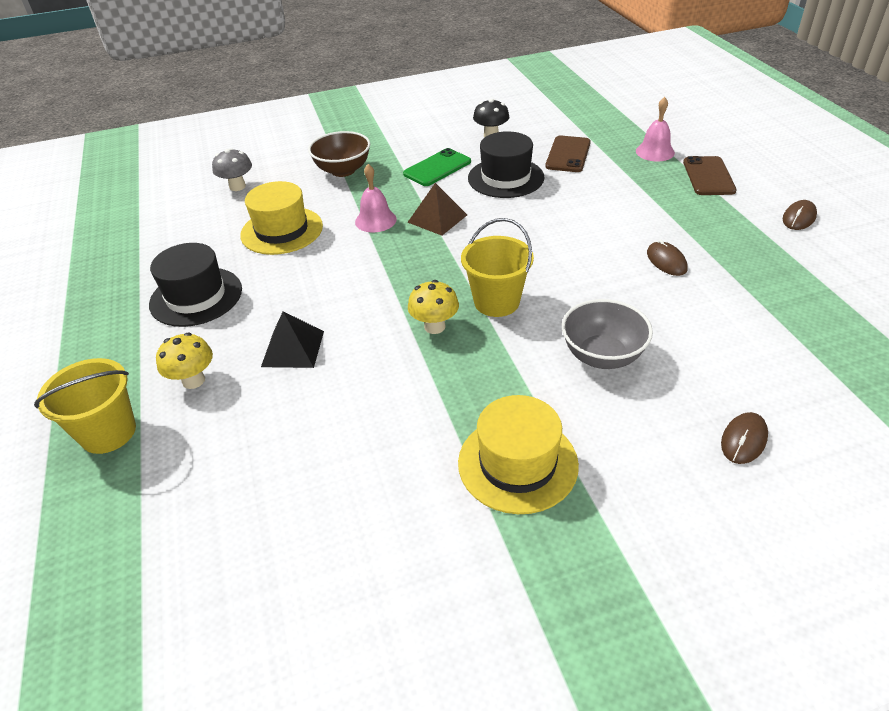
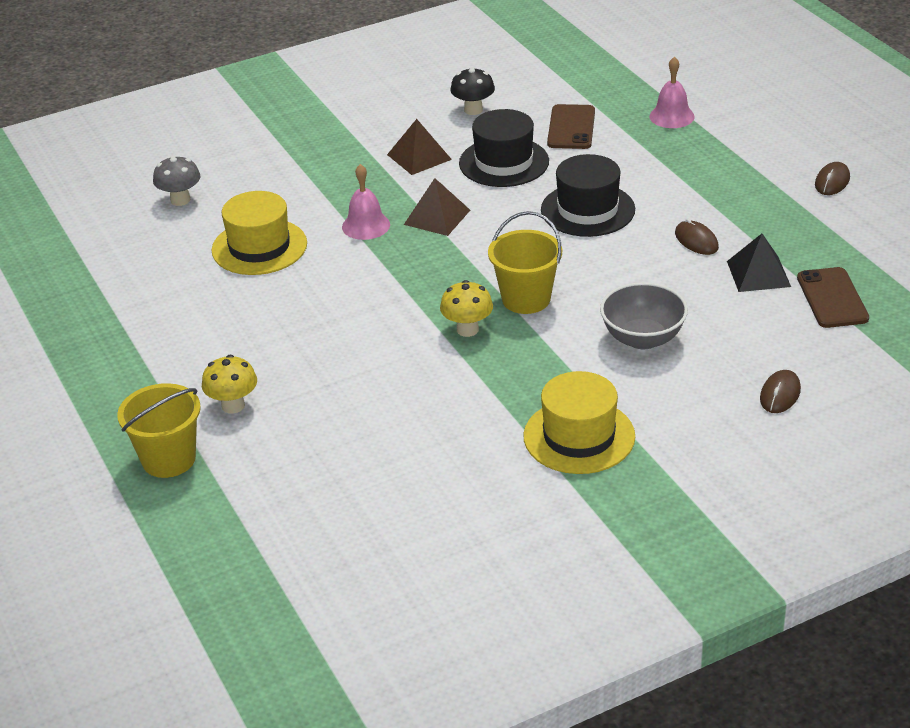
camera: 10 degrees left, 5 degrees down
black hat [149,243,242,327] -> black hat moved to [541,154,635,237]
black pyramid [261,311,324,368] -> black pyramid moved to [727,234,791,292]
brown bowl [308,131,370,177] -> none
green phone [403,148,471,186] -> brown pyramid [387,119,452,175]
brown phone [683,156,737,195] -> brown phone moved to [797,267,869,328]

